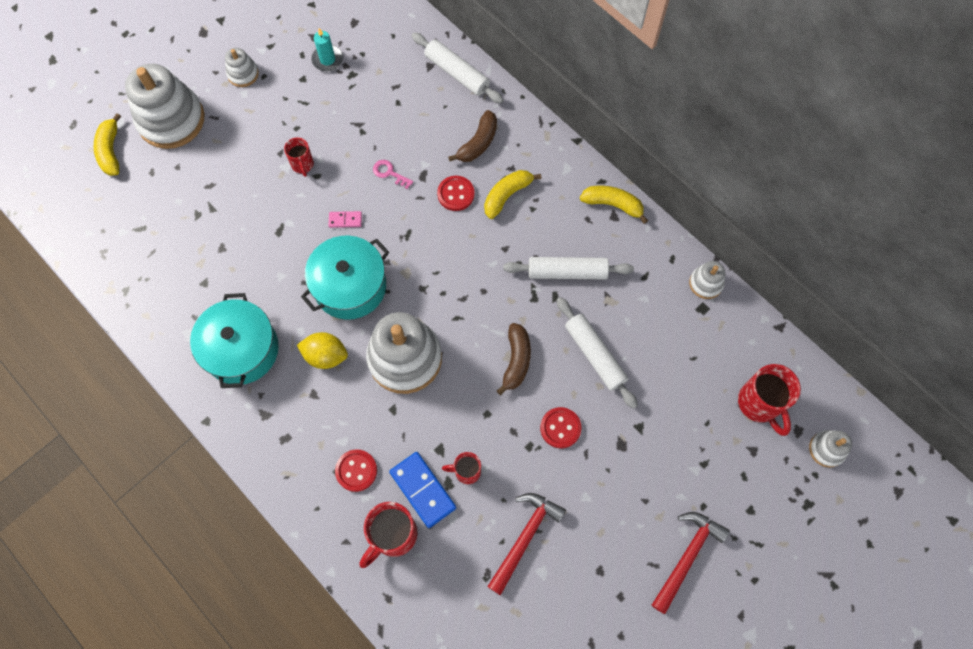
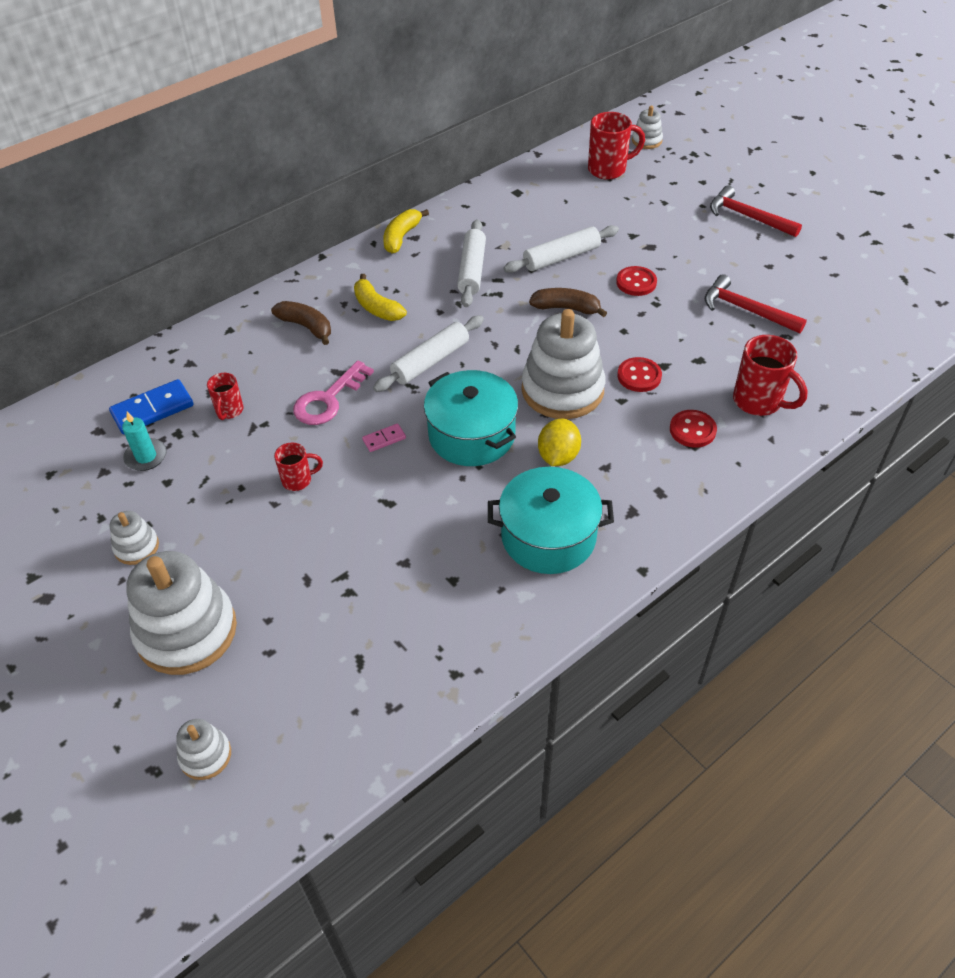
camera: 85 degrees left, 20 degrees down
yellow banana [94,113,121,176] -> none
pink domino [329,211,362,228] -> pink domino turned 60 degrees clockwise [362,423,406,452]
pink key [373,160,413,189] -> pink key [293,360,374,425], size x1.83
blue domino [389,452,456,528] -> blue domino moved to [109,379,193,435]
white rolling pin [412,32,503,104] -> white rolling pin moved to [373,316,484,392]
red button [437,176,475,211] -> red button moved to [617,357,662,392]
red mug [442,452,481,484] -> red mug moved to [207,373,243,420]
white stacking toy [689,261,725,299] -> white stacking toy moved to [176,719,231,780]

